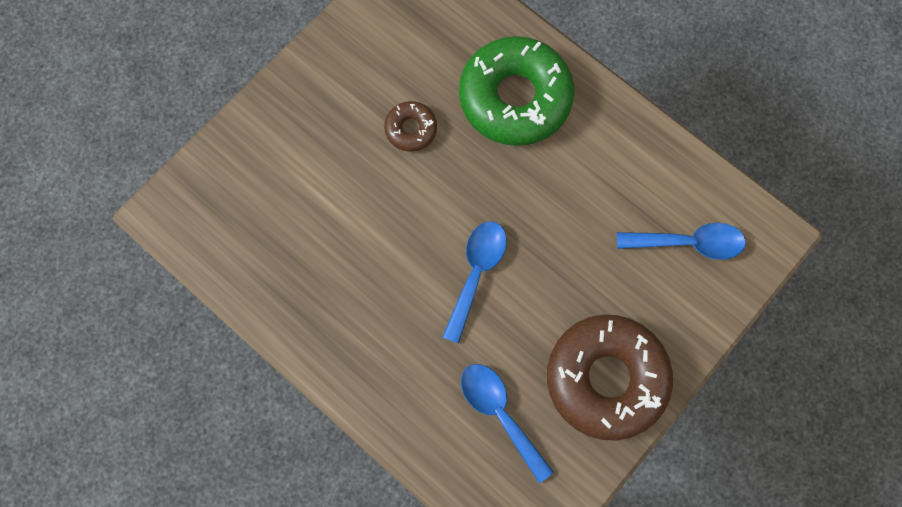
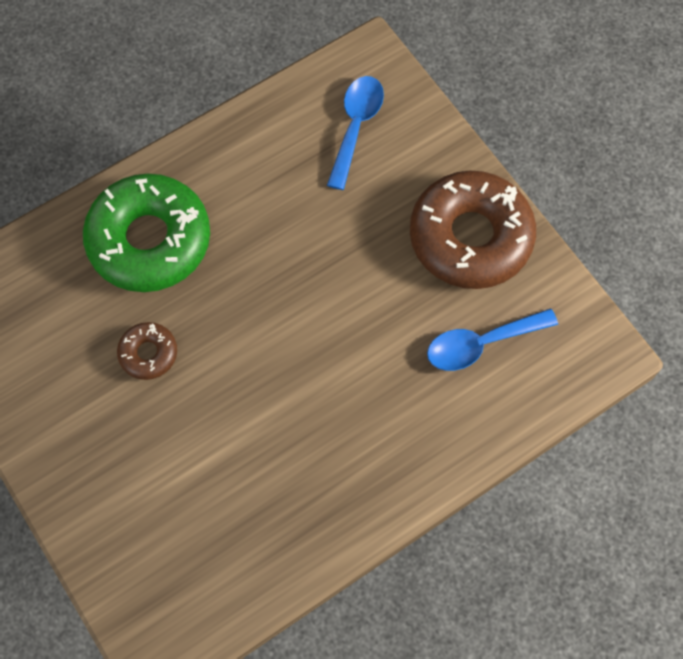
camera: 75 degrees left, 5 degrees down
blue spoon [443,221,507,344] -> none

